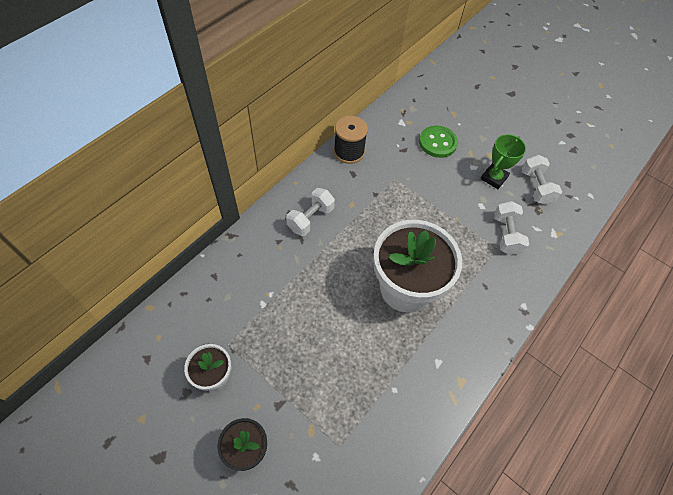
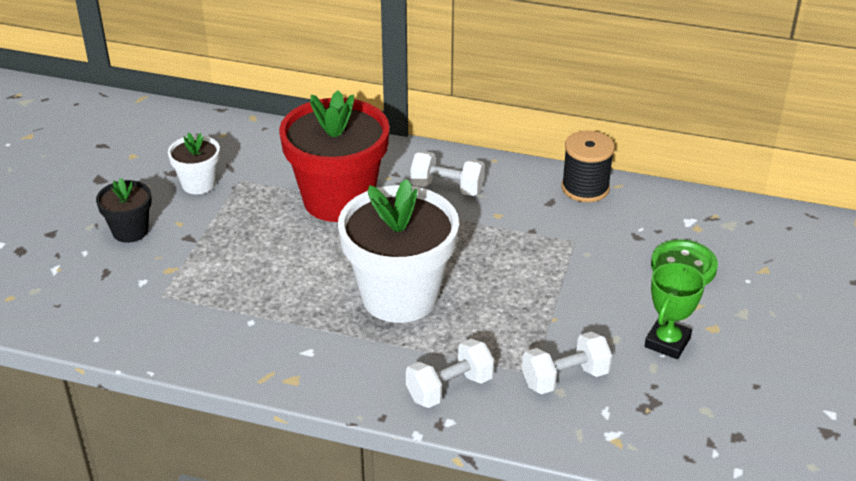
camera: 70 degrees right, 20 degrees down
green trophy [481,134,526,189] -> green trophy turned 75 degrees counterclockwise [645,263,705,359]
white dumbbell [522,155,562,205] -> white dumbbell moved to [406,339,494,408]
none -> red flower pot [279,91,390,222]

